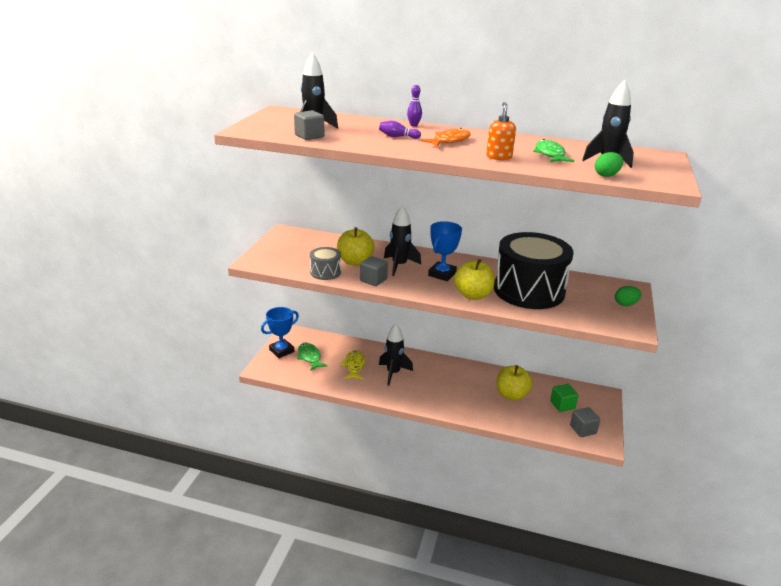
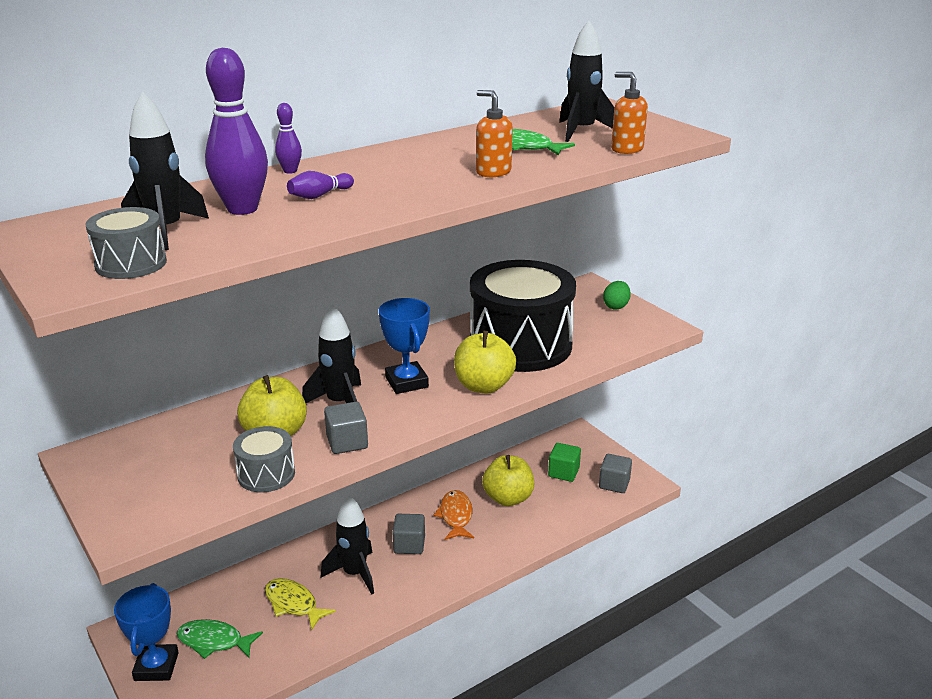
camera: 50 degrees left, 0 degrees up
grey cube [294,110,324,140] -> grey cube moved to [392,514,425,554]
orange fish [421,128,471,147] -> orange fish moved to [434,490,474,540]
green egg [595,152,623,177] -> orange soap dispenser [611,72,648,154]
none -> grey drum [86,207,167,279]
none -> purple bowling pin [205,48,268,215]

